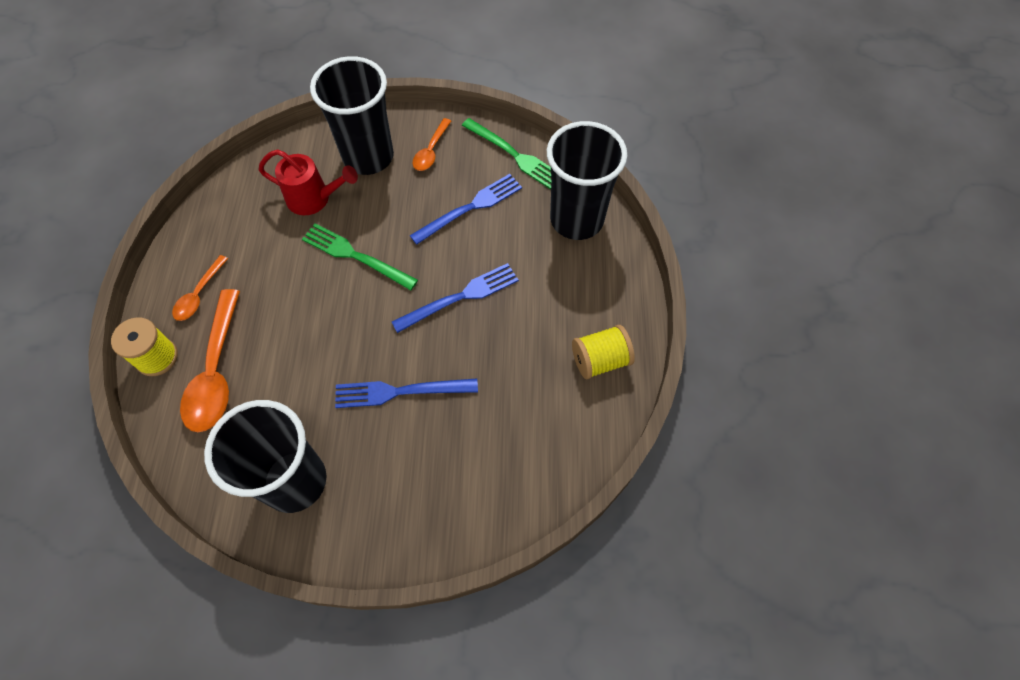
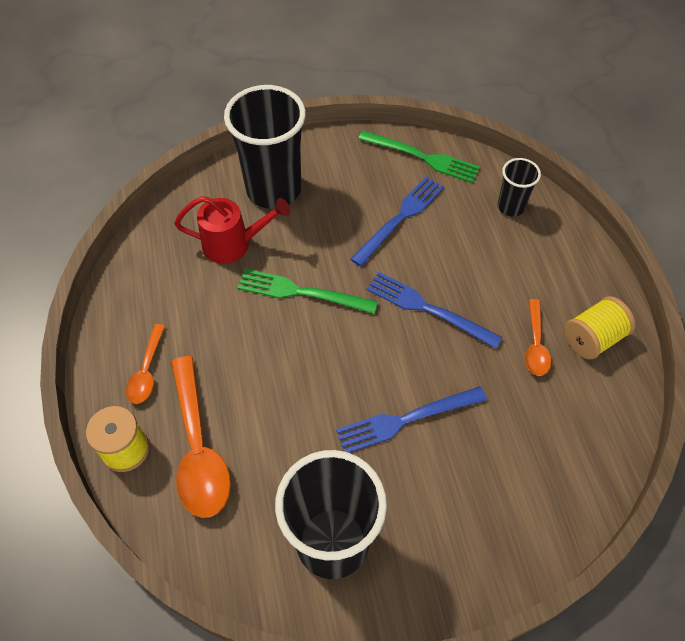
camera: 15 degrees left, 5 degrees down
blue fork [392,263,519,333] -> blue fork turned 105 degrees counterclockwise [367,272,502,349]
orange spoon [413,118,451,171] -> orange spoon moved to [525,299,551,376]
black cup [547,121,627,240] -> black cup [498,158,541,217], size x0.49

